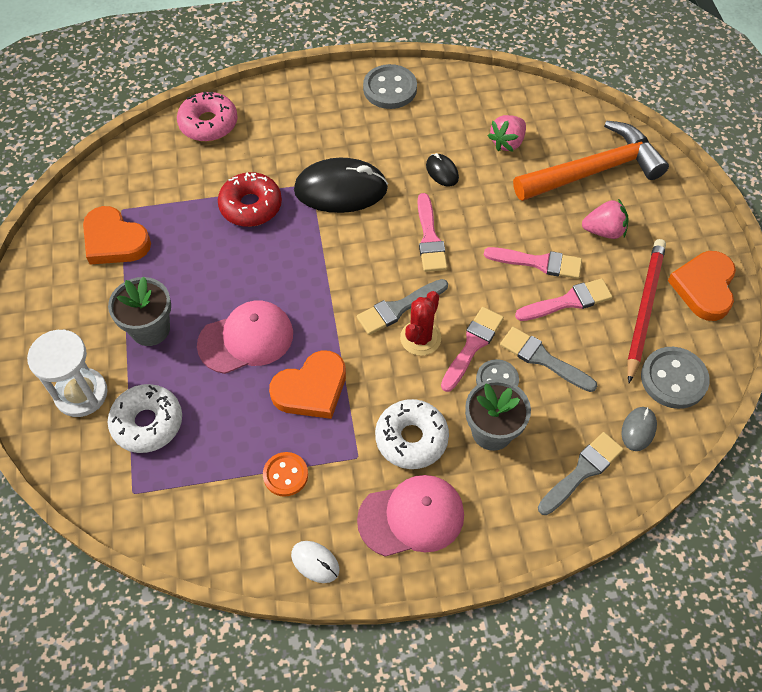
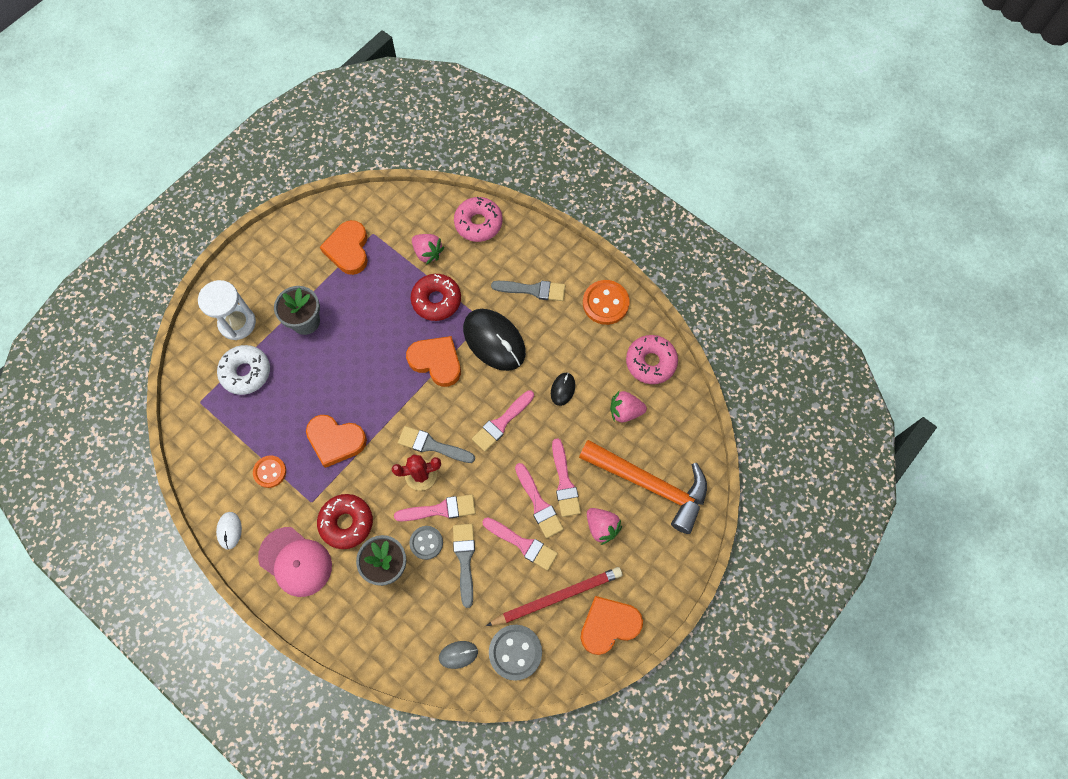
camera: 50 degrees right, 10 degrees up
pink cap [197,301,293,374] -> none
grey button [363,64,417,109] -> orange button [583,280,630,325]
white donut [375,399,449,469] -> red donut [317,494,373,549]
grey brush [538,432,624,515] -> grey brush moved to [491,281,565,301]
none -> orange heart [406,336,461,387]
none -> pink strawberry [412,234,444,265]
none -> pink brush [552,438,581,517]
none -> pink donut [626,335,678,384]

